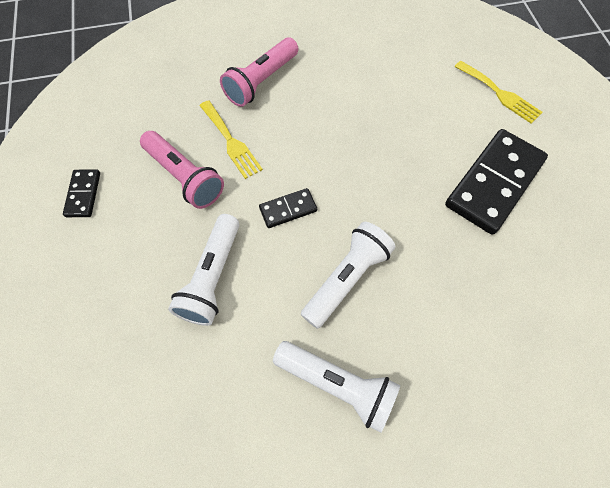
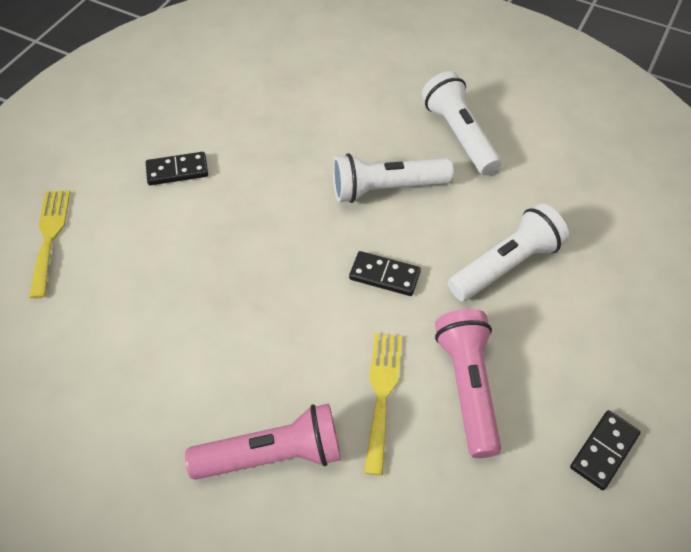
camera: 140 degrees left, 10 degrees down
black domino [445,129,548,235] -> black domino [146,152,208,185], size x0.47

